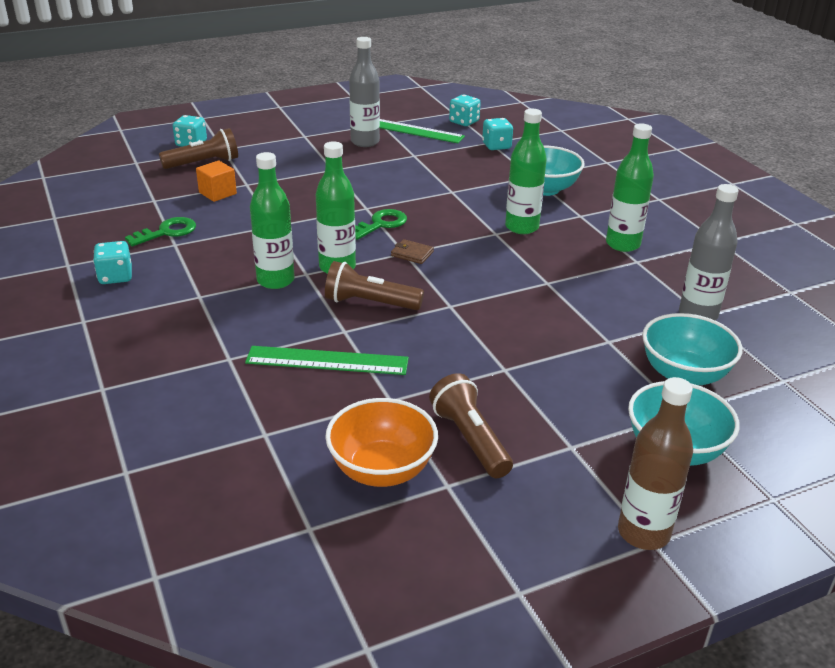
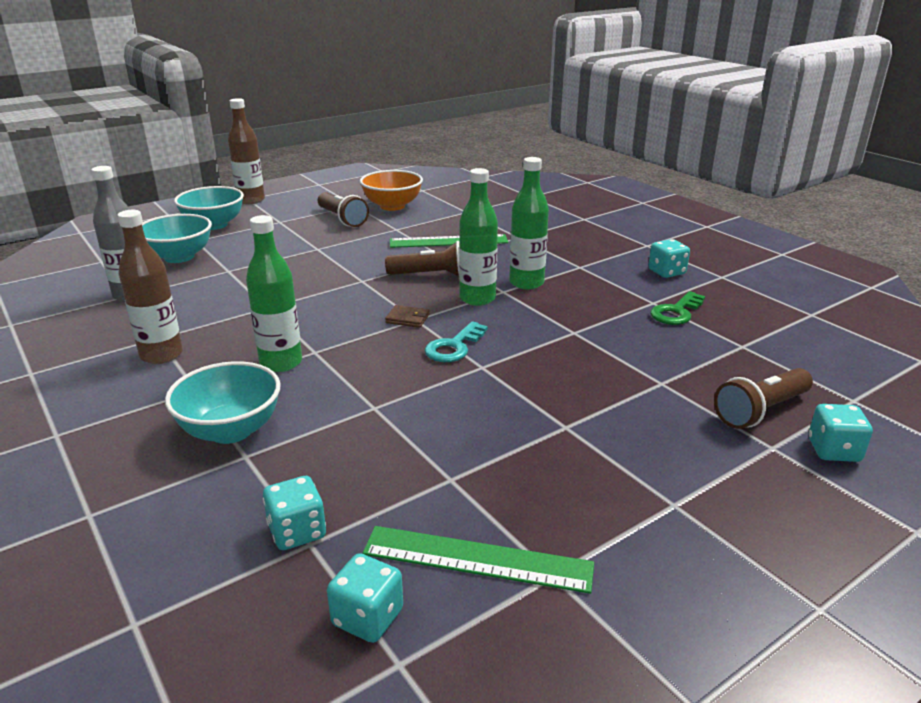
camera: 170 degrees right, 5 degrees down
orange cube [196,160,237,202] -> none
grey bottle [349,37,380,147] -> none
green key [355,209,407,240] -> turquoise key [425,321,488,362]
green bottle [606,123,654,252] -> brown bottle [117,210,183,364]

